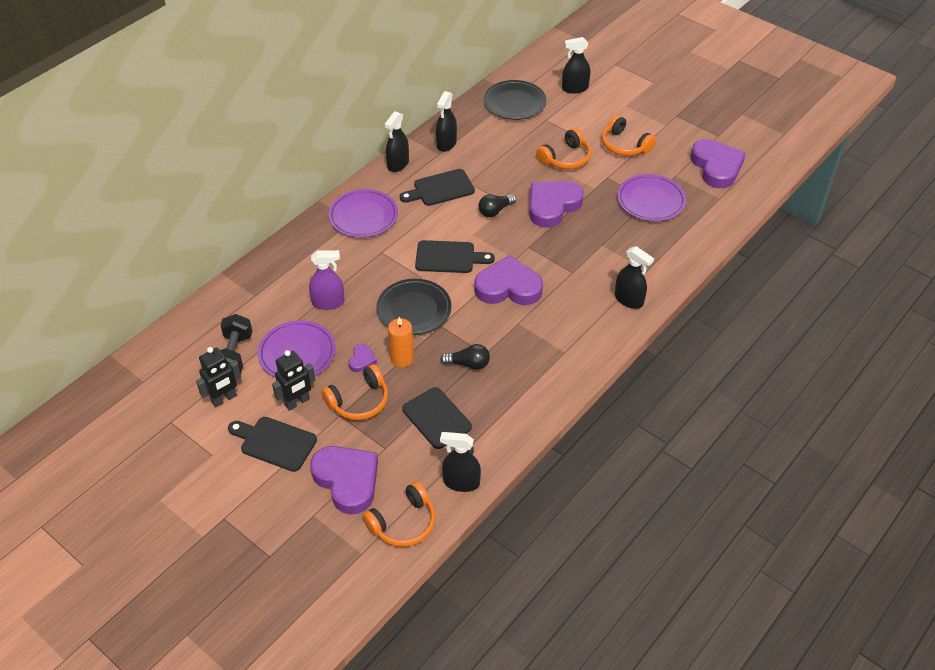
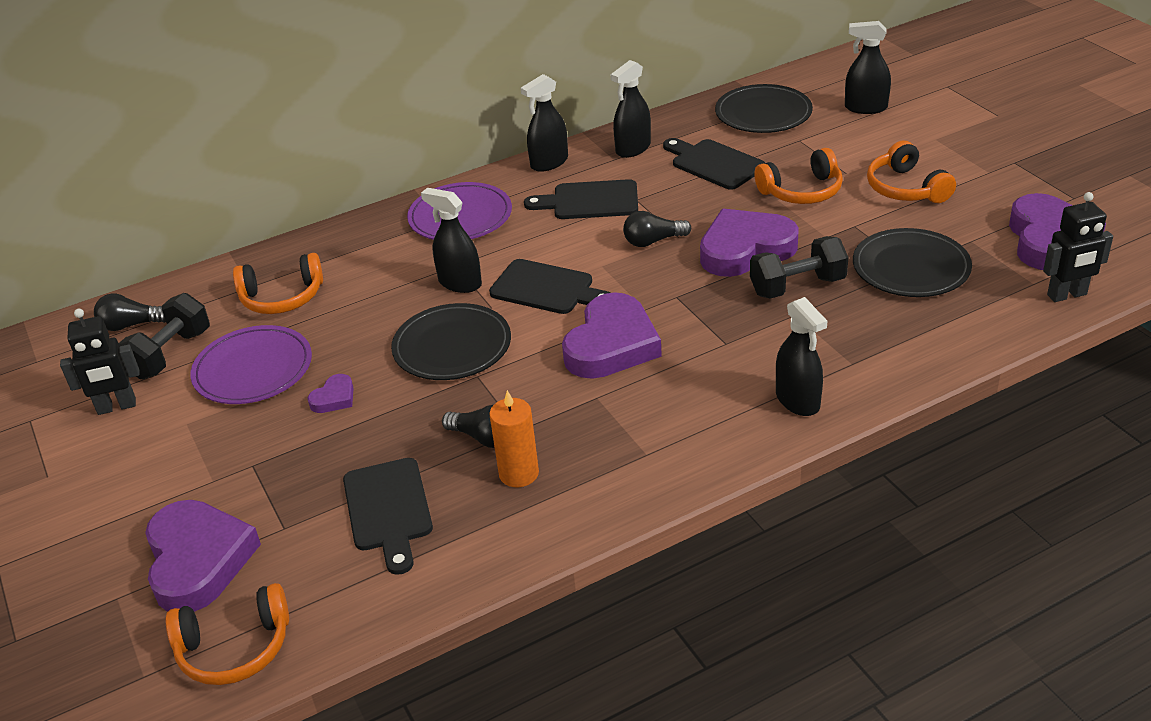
camera: 25 degrees right, 10 degrees down
black cutting board [228,417,317,472] -> black cutting board moved to [663,138,766,190]
black robot [272,350,316,411] -> black robot moved to [1043,192,1113,302]
purple spray bottle [309,250,345,310] -> none
orange headphones [321,364,388,420] -> orange headphones moved to [233,253,323,314]
orange candle [388,317,414,367] -> orange candle moved to [489,390,539,487]
black spray bottle [440,432,481,492] -> black spray bottle moved to [421,188,482,293]
purple heart [474,255,543,305] -> purple heart turned 90 degrees clockwise [562,292,662,379]
purple plate [617,174,686,221] -> black plate [853,228,972,297]
none -> black light bulb [94,294,166,331]
none -> black dumbbell [750,236,848,299]

